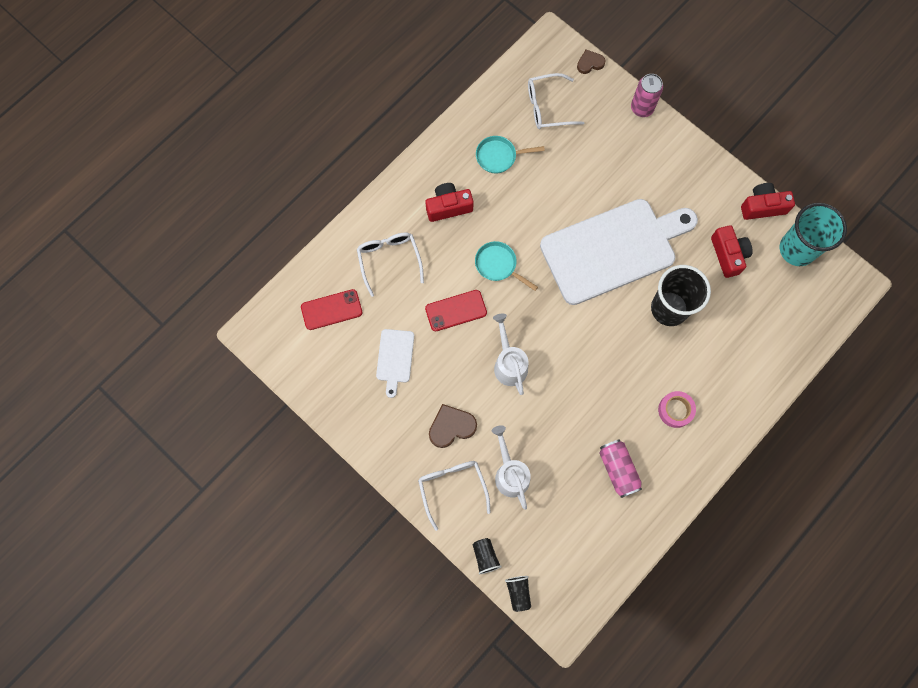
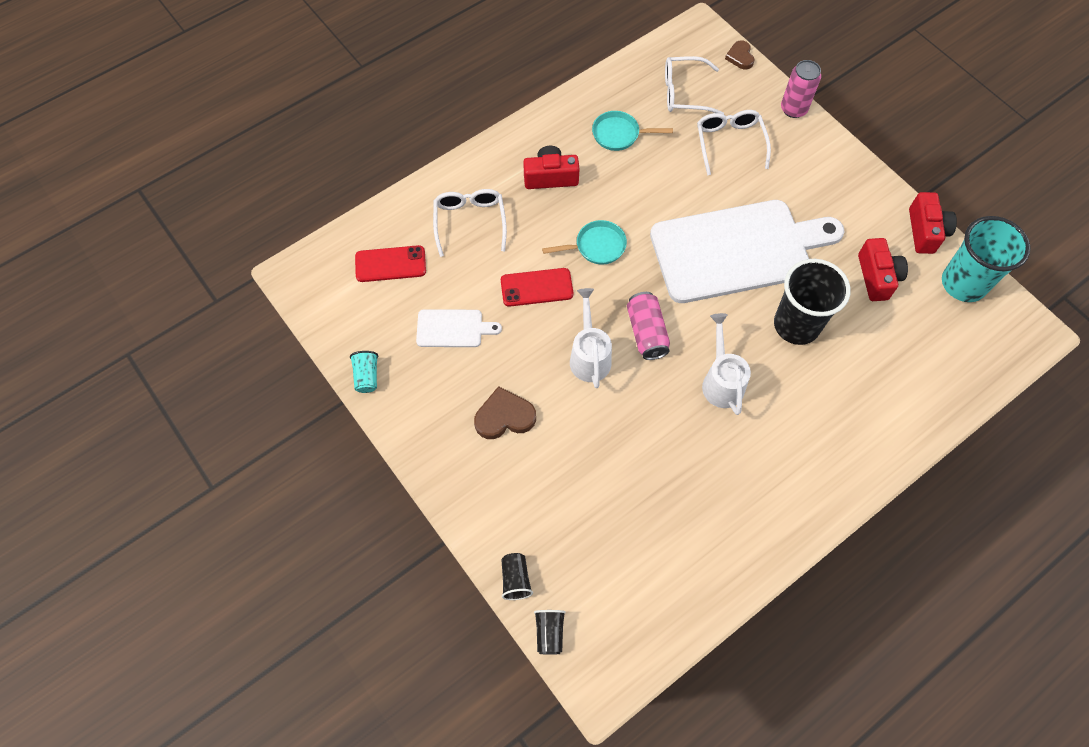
camera: 10 degrees right, 10 degrees down
white cutting board [376,329,414,398] -> white cutting board turned 105 degrees counterclockwise [416,309,502,347]
white glasses [418,461,491,531] -> white glasses moved to [697,110,771,175]
turquoise pan [475,241,538,291] -> turquoise pan turned 120 degrees clockwise [542,220,627,265]
white watering can [492,425,531,510] -> white watering can moved to [702,313,751,415]
brown heart [577,50,606,74] -> brown heart turned 90 degrees counterclockwise [725,41,754,70]
pink can [599,439,642,498] -> pink can moved to [627,292,670,360]
pink tape [658,391,696,428] -> none
red camera [741,183,795,220] -> red camera turned 90 degrees clockwise [909,192,957,254]
none -> turquoise cup [350,351,378,393]

